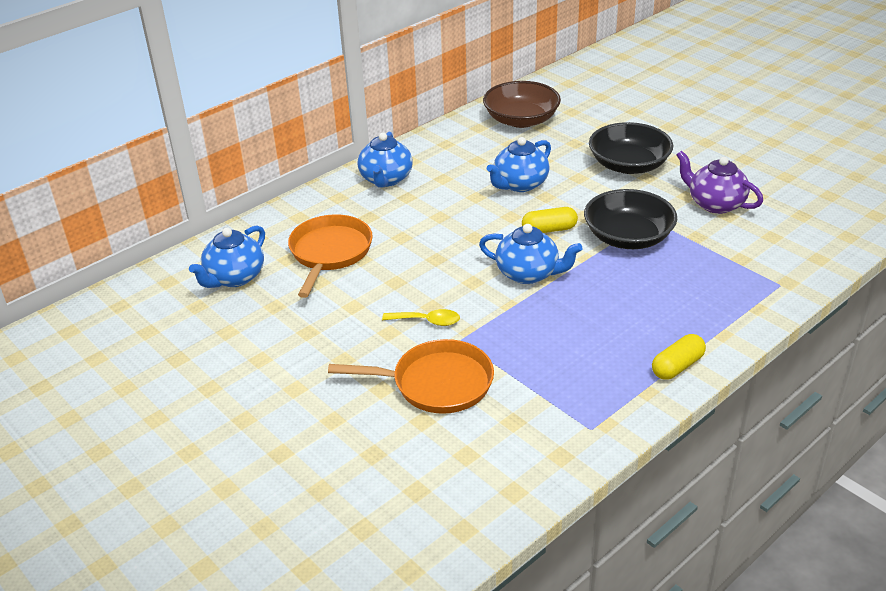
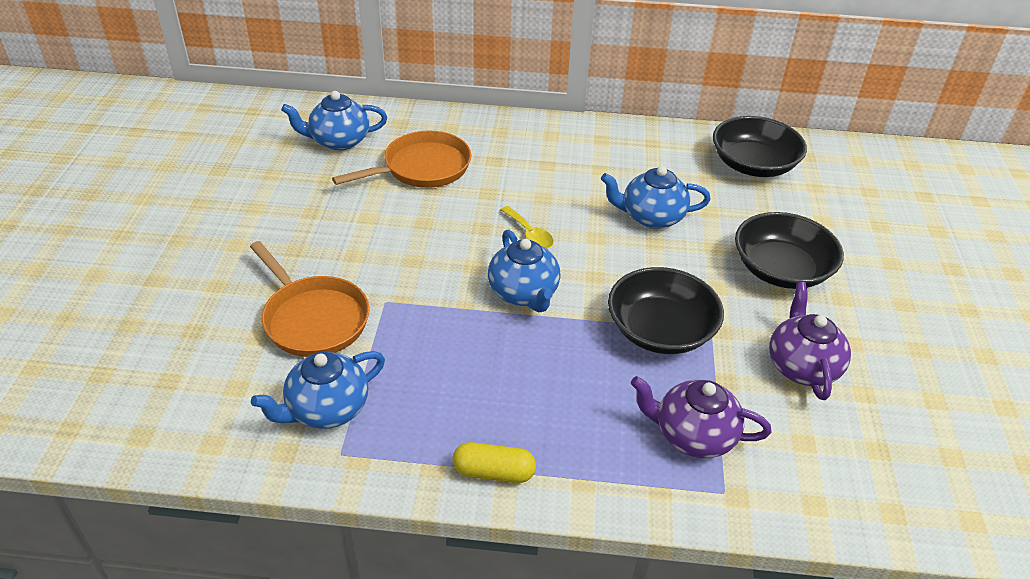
camera: 45 degrees right, 5 degrees up
blue teapot [358,132,413,188] -> blue teapot moved to [251,351,385,429]
yellow spoon [382,309,460,326] -> yellow spoon moved to [501,206,554,249]
brown bowl [483,81,561,128] -> black bowl [713,116,807,177]
yellow capsule [522,207,578,233] -> none
none -> purple teapot [631,376,771,458]

